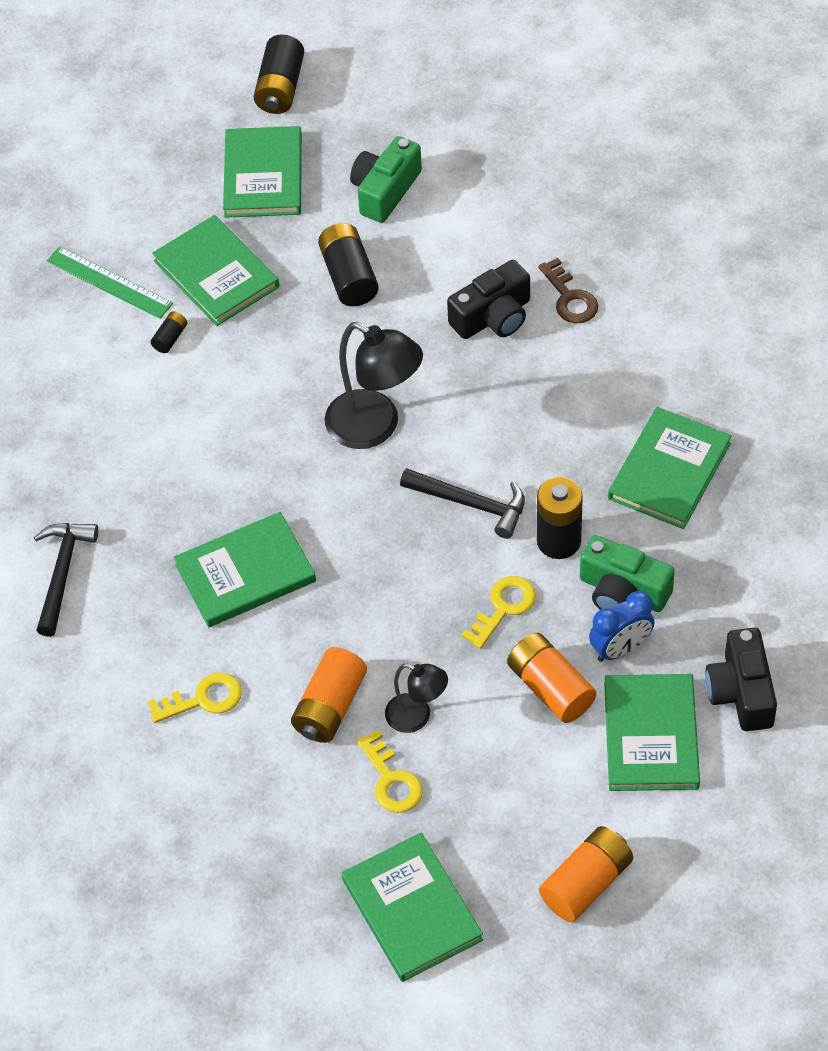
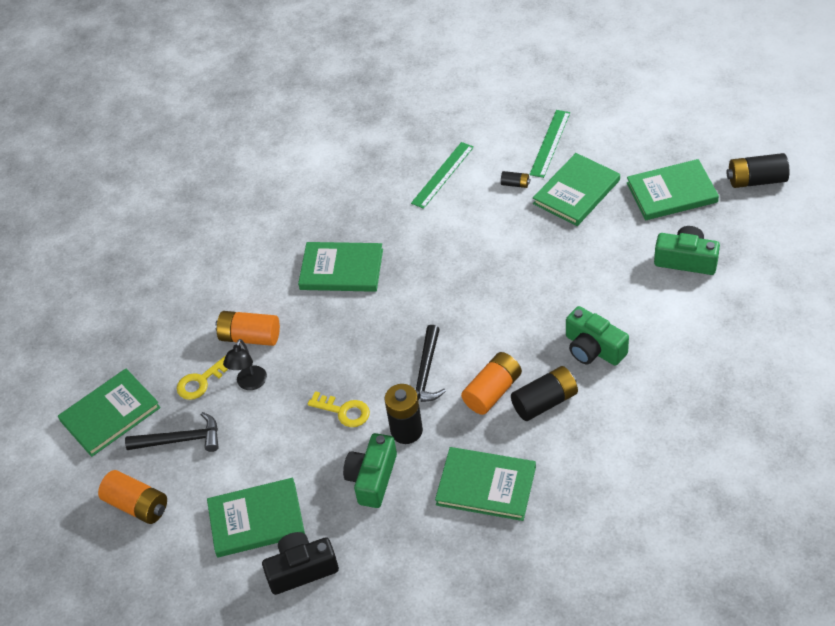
camera: 80 degrees right, 5 degrees down
black hammer [34,523,98,637] -> black hammer moved to [125,412,219,452]
yellow key [148,673,242,723] -> none
green book [174,512,316,627] -> green book turned 45 degrees counterclockwise [298,242,383,292]
black battery [318,223,379,307] -> black battery moved to [511,366,578,421]
black lamp [325,322,423,449] -> none
black camera [447,260,530,339] -> green camera [566,306,629,366]
orange battery [507,633,596,723] -> orange battery moved to [461,352,522,415]
brown key [538,258,598,323] -> none
blue clock [589,591,655,662] -> none
none -> green ruler [411,142,474,209]

